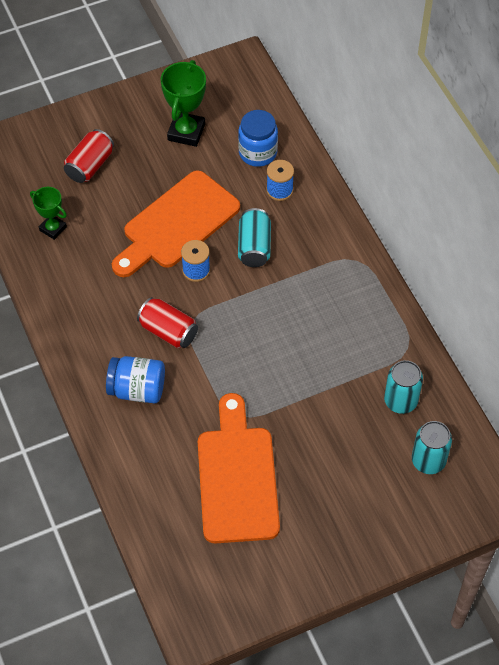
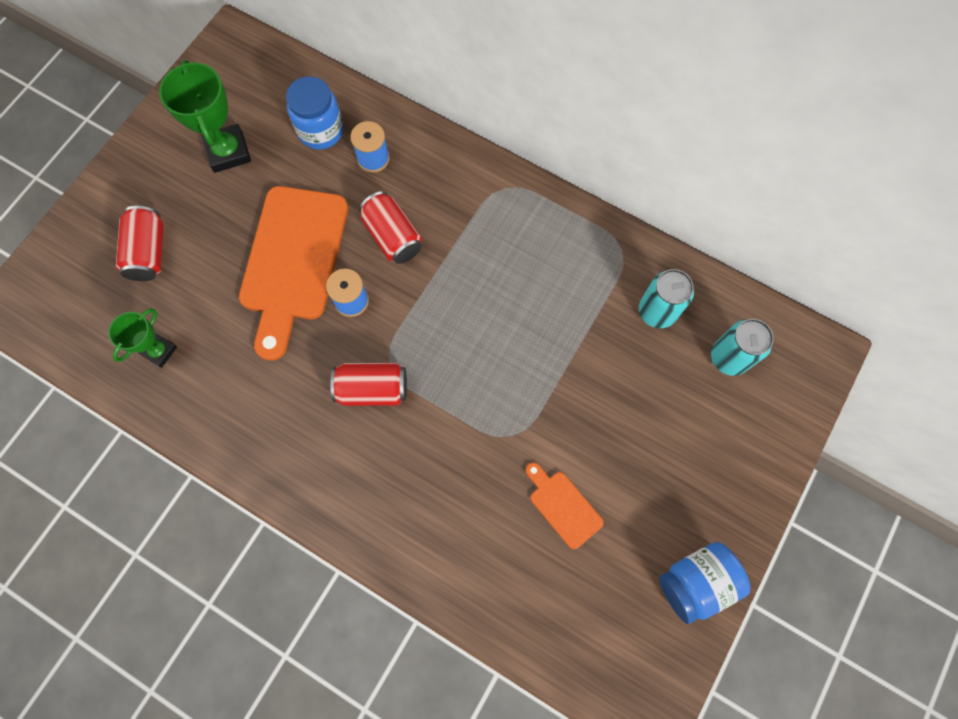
camera: 35 degrees left, 15 degrees up
green trophy [30,187,67,240] -> green trophy turned 60 degrees counterclockwise [108,308,177,368]
blue jar [106,356,165,403] -> blue jar moved to [659,542,751,624]
orange cutting board [198,393,280,544] -> orange cutting board [526,463,604,549], size x0.46
turquoise can [238,208,271,267] -> red can [359,191,422,264]

